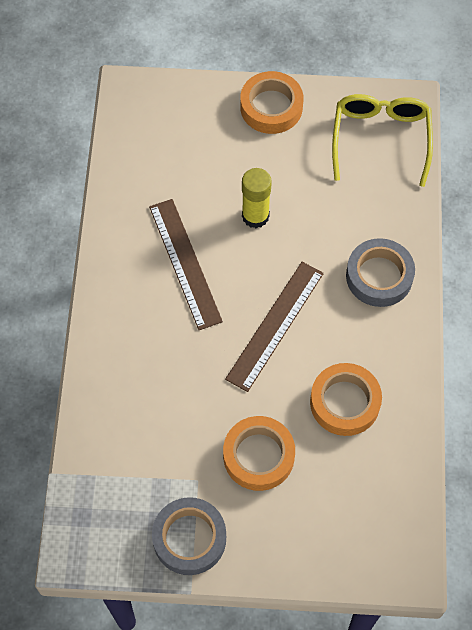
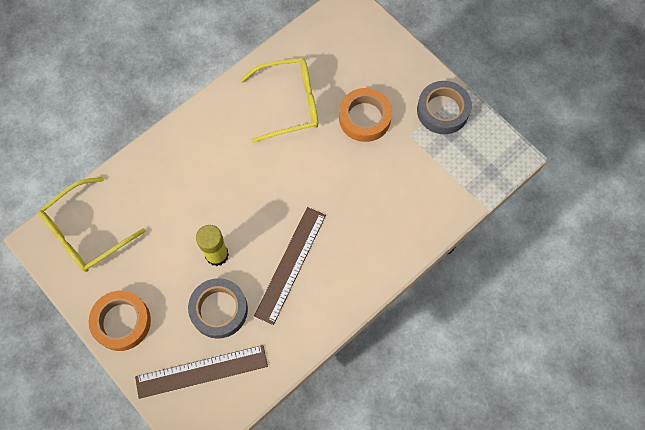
camera: 135 degrees left, 5 degrees up
brown ruler [225,262,324,392] -> brown ruler moved to [135,345,268,399]
orange tape [310,363,382,436] -> yellow glasses [240,58,318,143]
grey tape [346,238,415,307] -> grey tape moved to [188,278,248,339]

